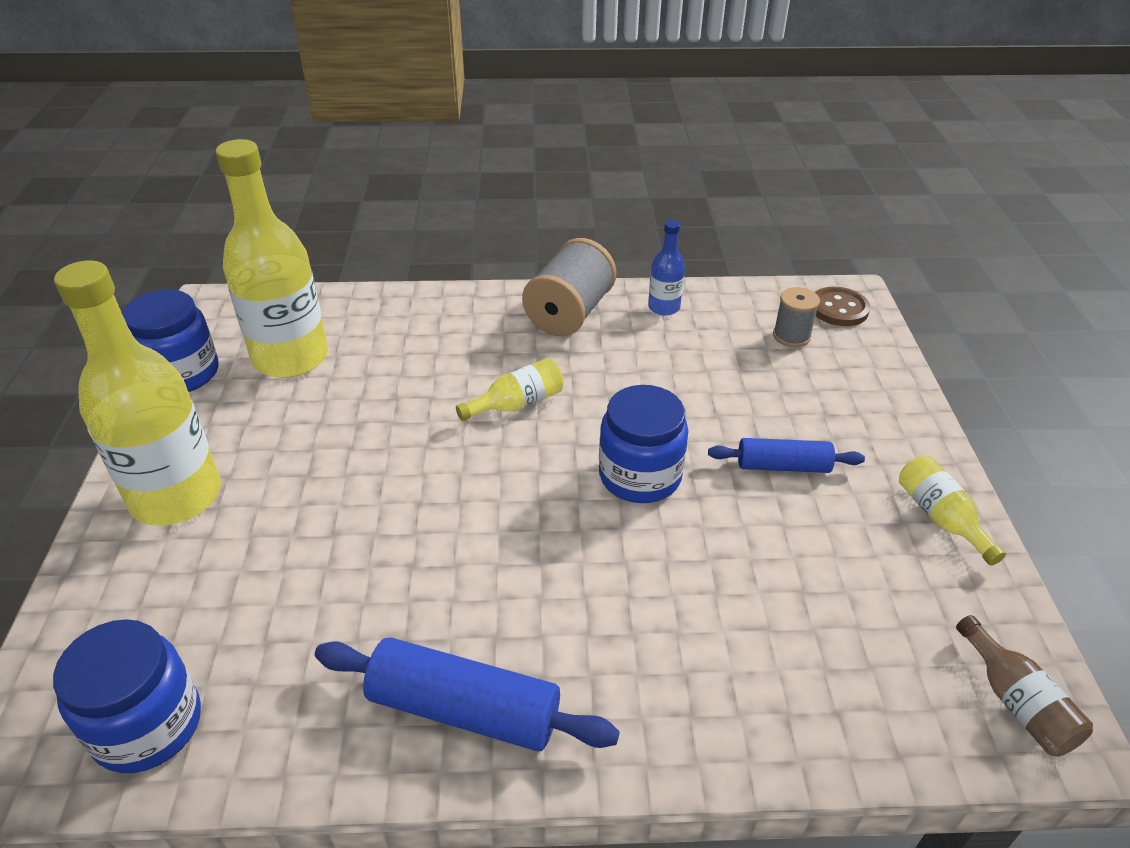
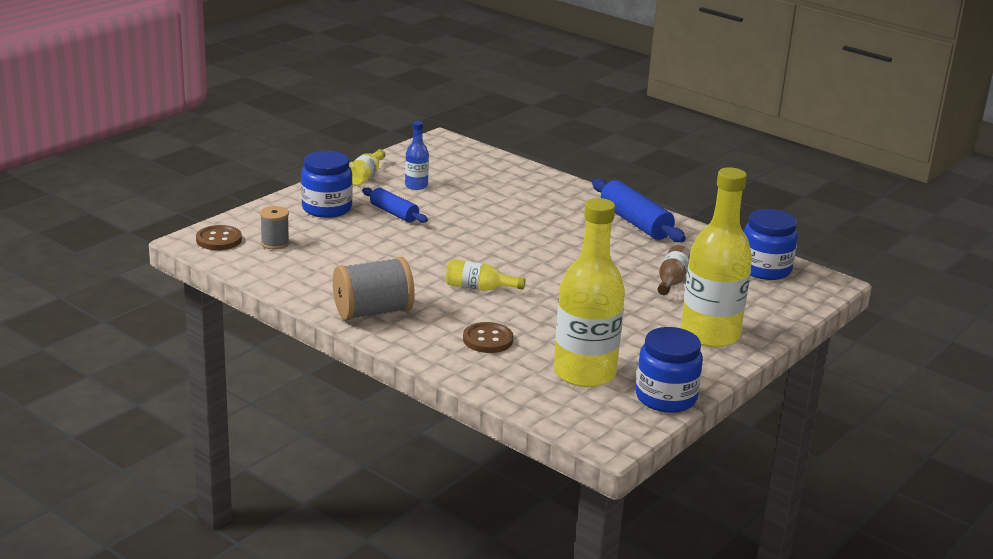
camera: 140 degrees left, 15 degrees down
blue jar [599,385,688,503] -> blue jar moved to [301,151,353,218]
blue bottle [648,220,685,316] -> blue bottle moved to [405,121,429,190]
brown bottle [956,615,1093,757] -> brown bottle moved to [658,245,690,295]
none -> brown button [463,322,513,353]

